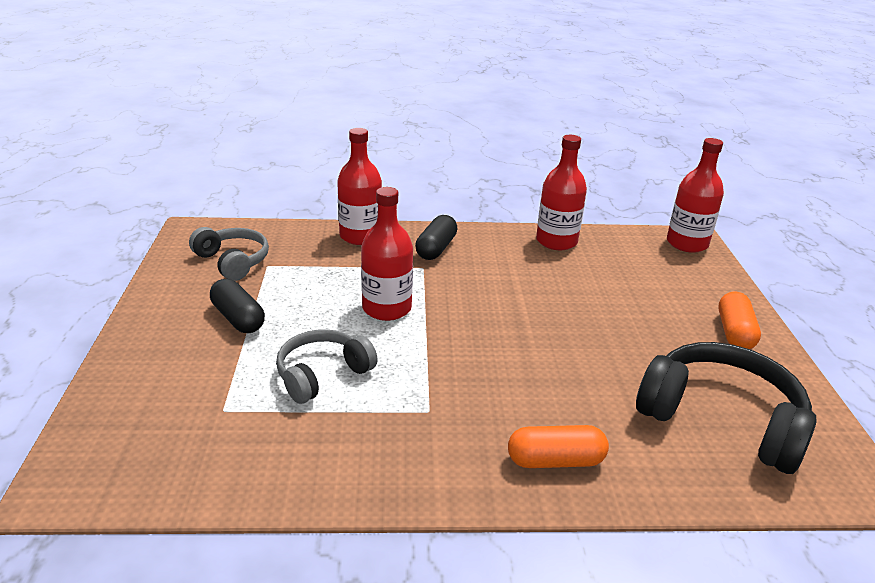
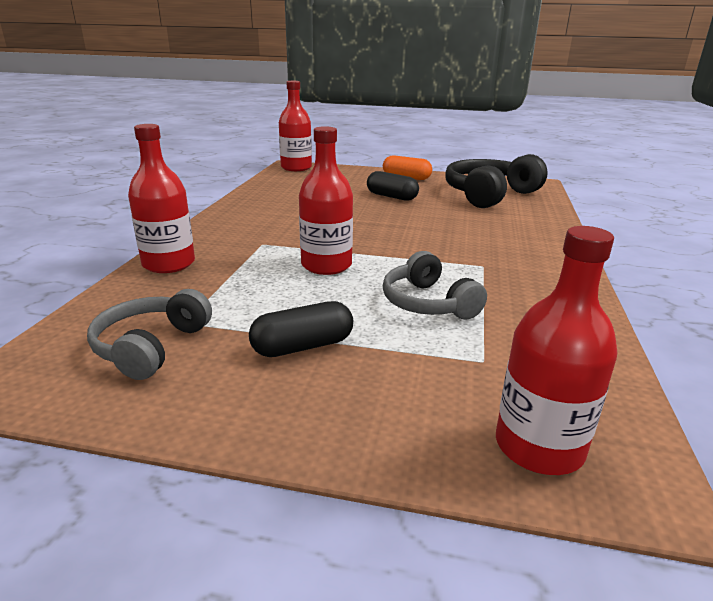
camera: 75 degrees left, 5 degrees down
grey headphones [189,227,269,281] -> grey headphones turned 45 degrees counterclockwise [87,289,212,380]
black capsule [415,215,457,260] -> black capsule moved to [367,171,419,201]
orange capsule [508,425,609,468] -> none
red bottle [536,135,587,250] -> red bottle moved to [496,226,618,475]

